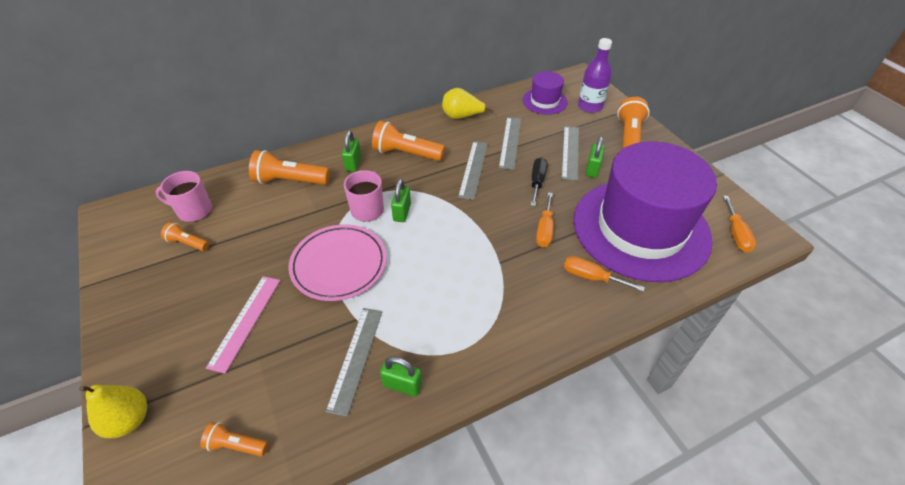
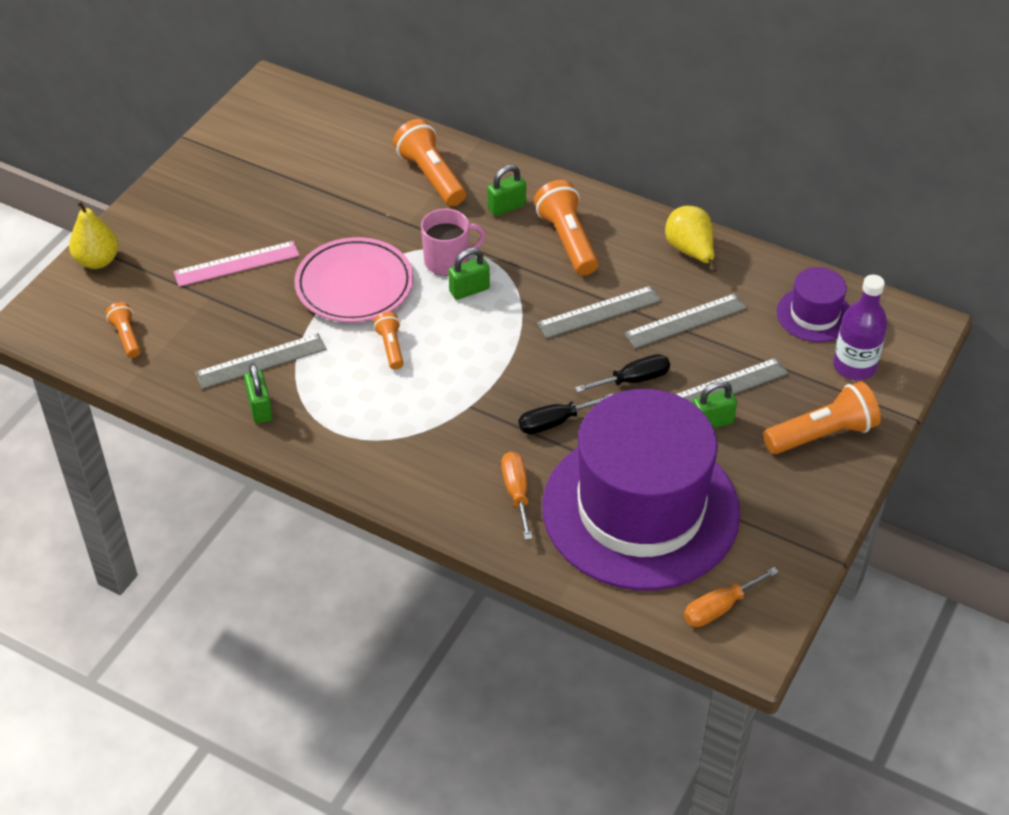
camera: 55 degrees right, 0 degrees up
pink mug [156,171,212,222] -> none
orange flashlight [161,222,209,251] -> orange flashlight moved to [373,312,404,370]
orange screwdriver [536,192,554,247] -> black screwdriver [519,393,613,434]

